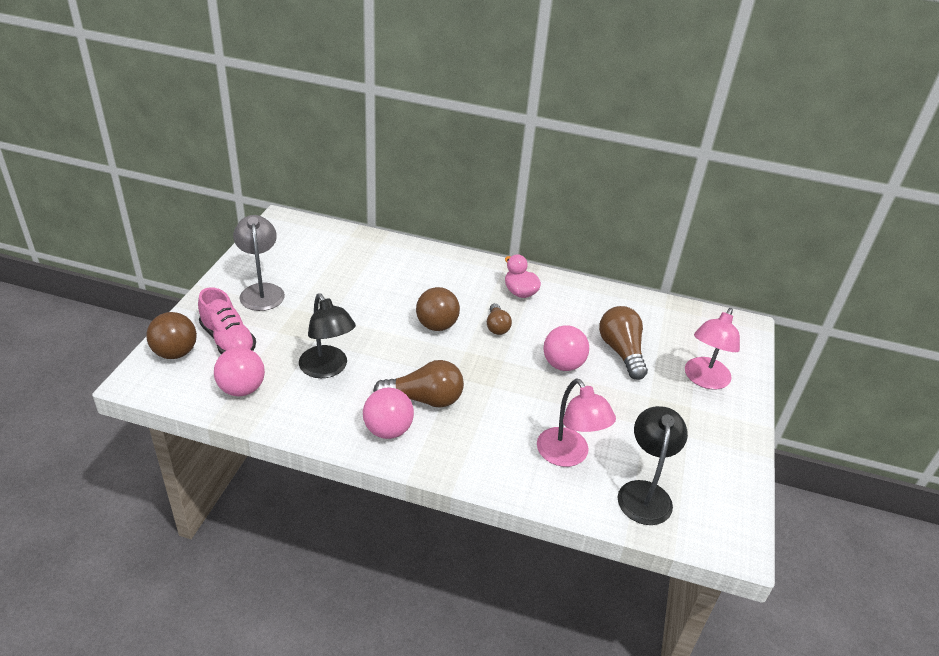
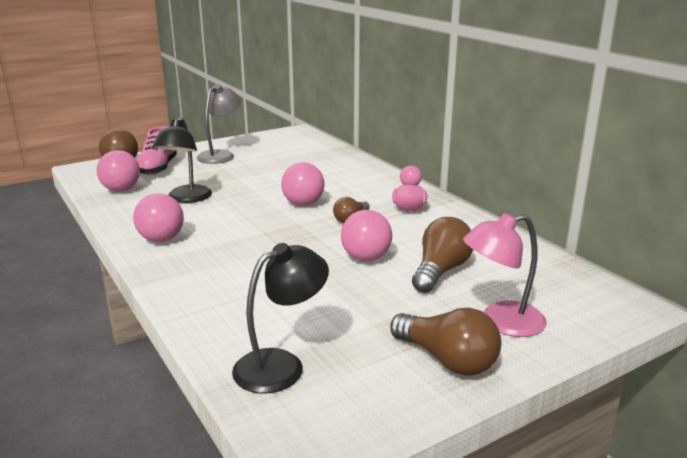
camera: 45 degrees right, 15 degrees down
brown light bulb [373,360,464,408] -> brown light bulb moved to [390,307,501,376]
brown ball [416,287,460,331] -> pink ball [281,162,325,206]
pink lamp [537,379,616,467] -> none

